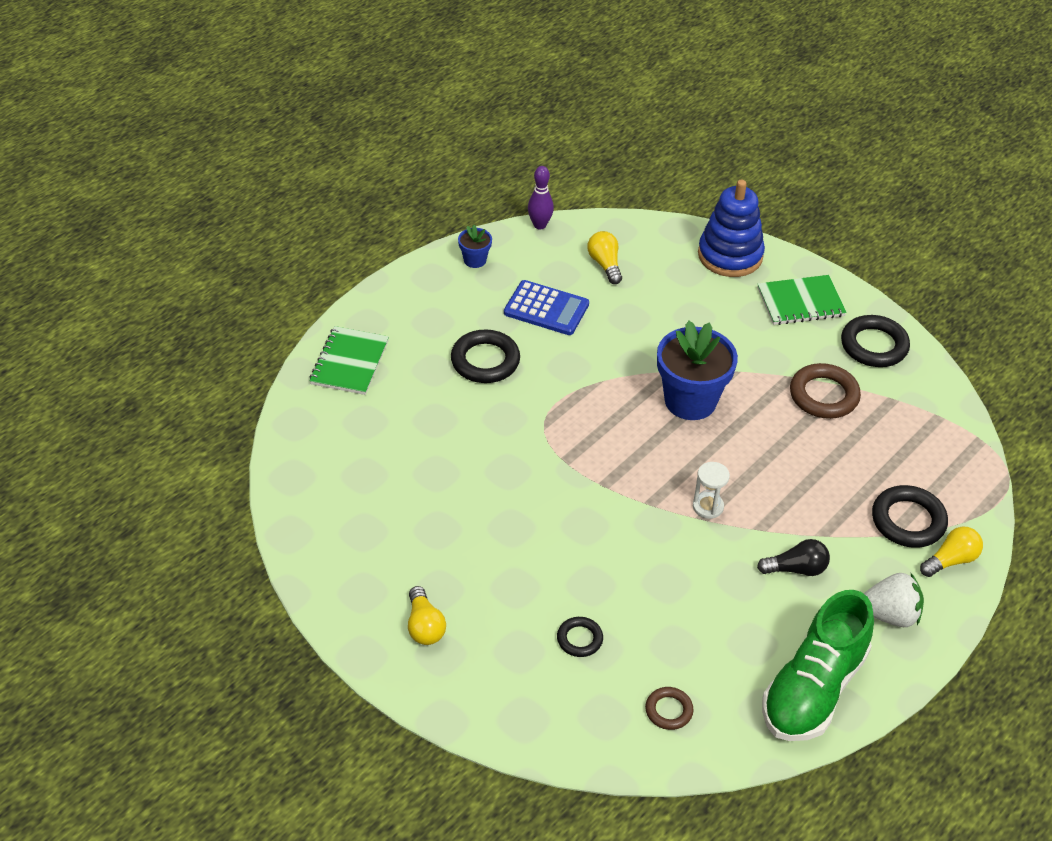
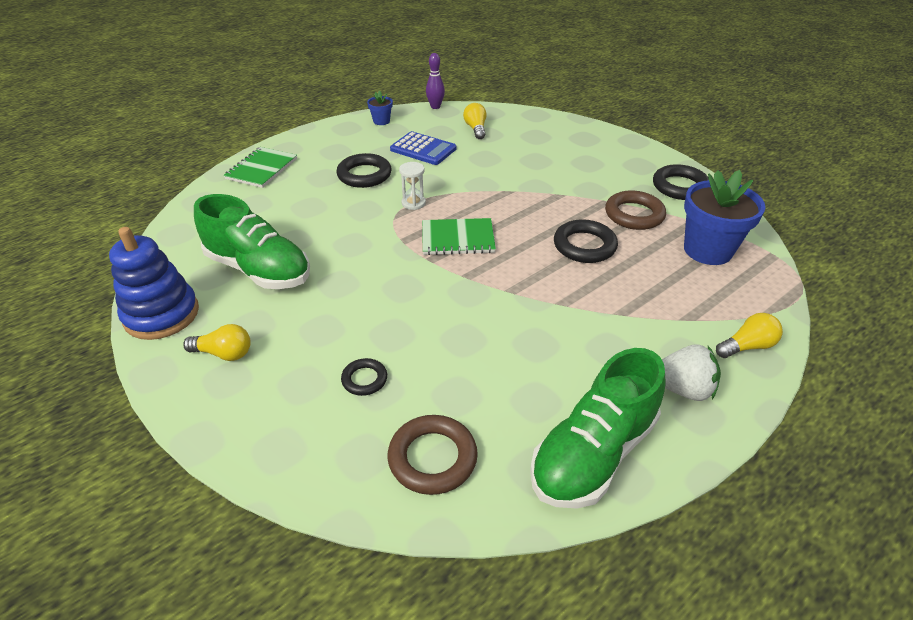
camera: 10 degrees right, 5 degrees down
yellow light bulb [408,586,446,645] -> yellow light bulb turned 75 degrees counterclockwise [183,324,251,361]
brown ring [645,687,694,730] -> brown ring [387,415,478,495], size x1.73
blue flower pot [657,321,738,420] -> blue flower pot moved to [684,170,766,265]
white hourglass [693,462,730,519] -> white hourglass moved to [399,162,426,210]
blue stacking toy [698,180,765,277] -> blue stacking toy moved to [109,227,199,340]
green notebook [757,275,847,325] -> green notebook moved to [422,218,496,255]
black light bulb [757,539,830,576] -> none
black ring [872,485,948,548] -> black ring moved to [554,219,618,263]
none -> green shoe [194,194,310,289]

